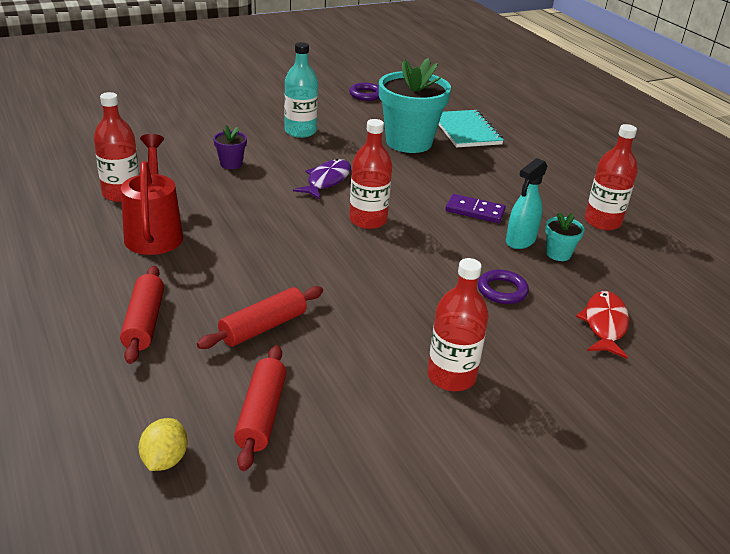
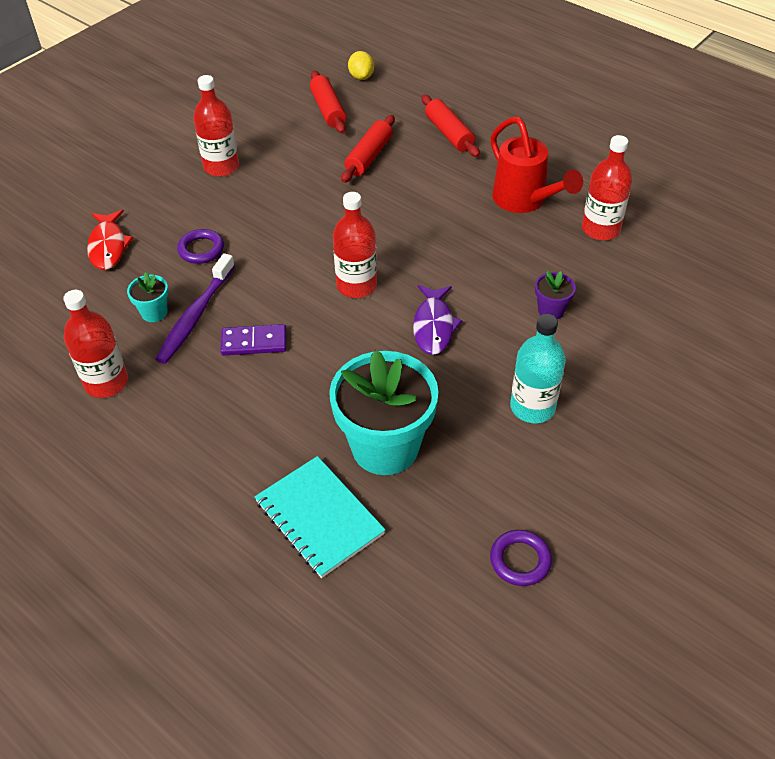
camera: 160 degrees right, 15 degrees up
turquoise spray bottle [506,158,548,249] -> purple toothbrush [156,253,235,364]

